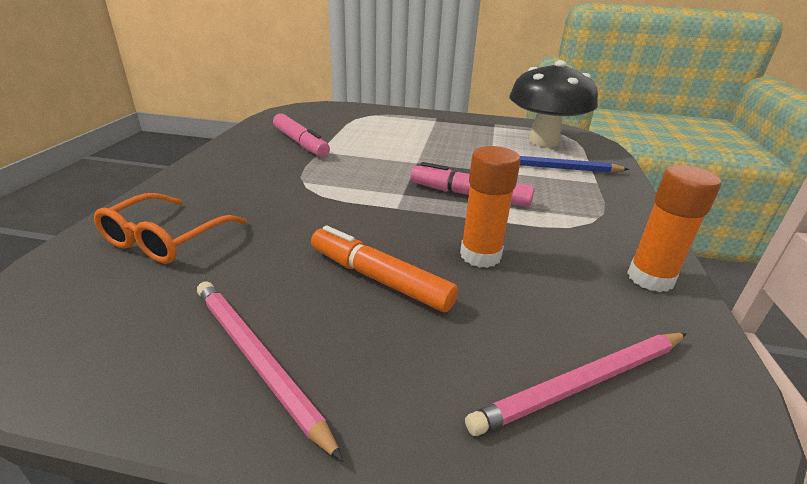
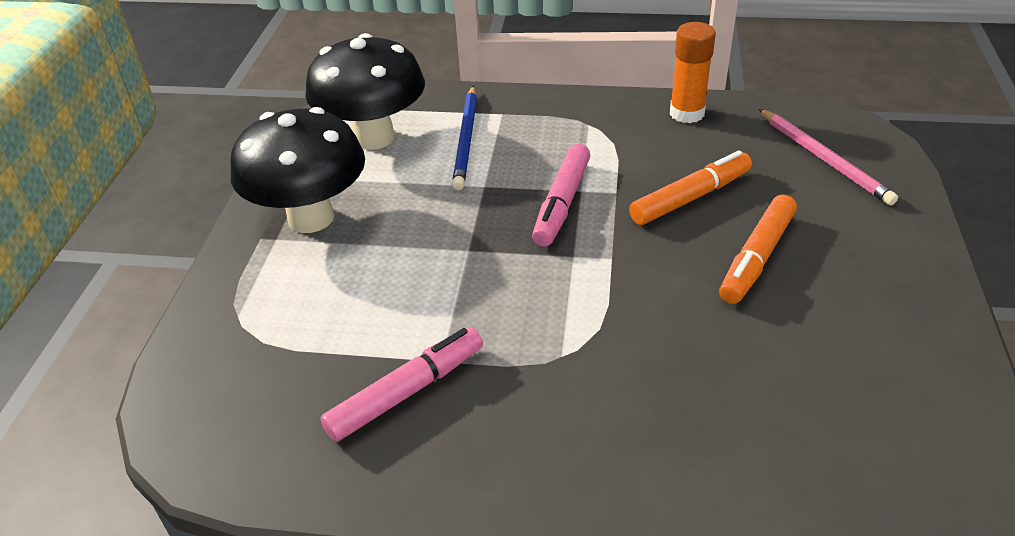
camera: 90 degrees left, 10 degrees up
orange glasses [94,193,247,264] -> none
pink pencil [197,281,343,462] -> none
orange glue stick [460,146,521,268] -> orange marker [629,150,752,225]
none -> black mushroom [231,107,365,233]

